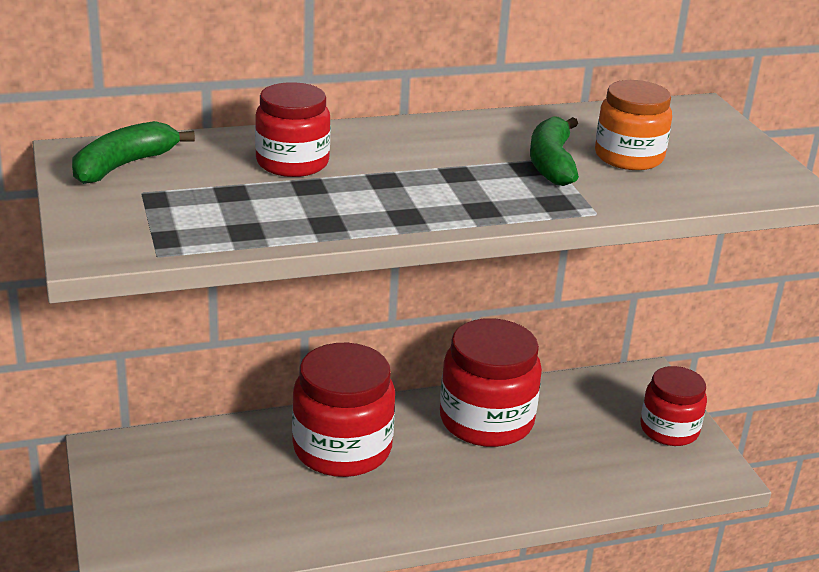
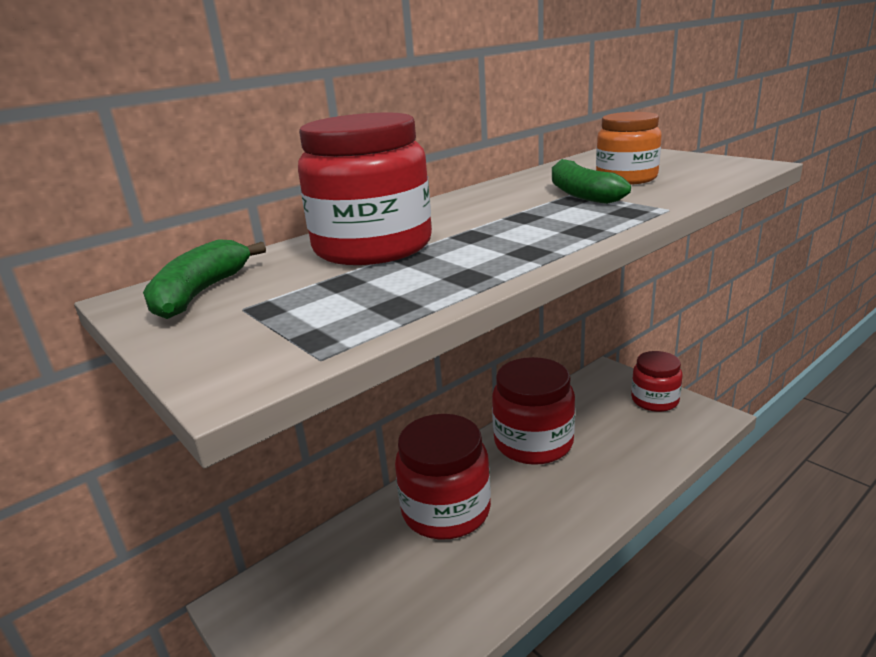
camera: 20 degrees left, 5 degrees down
red jar [255,82,331,177] -> red jar [298,113,432,265], size x1.59

